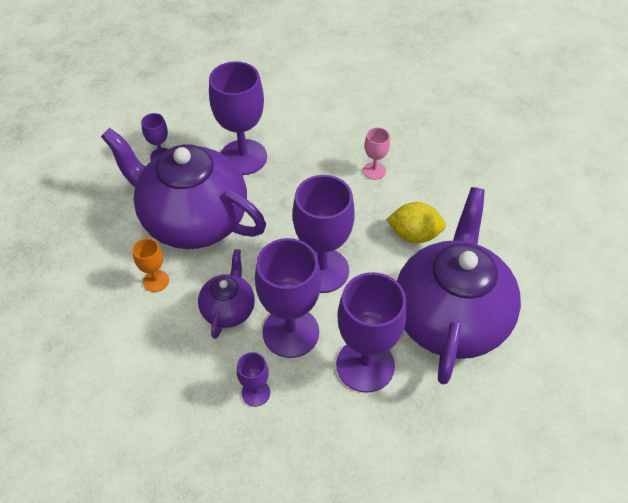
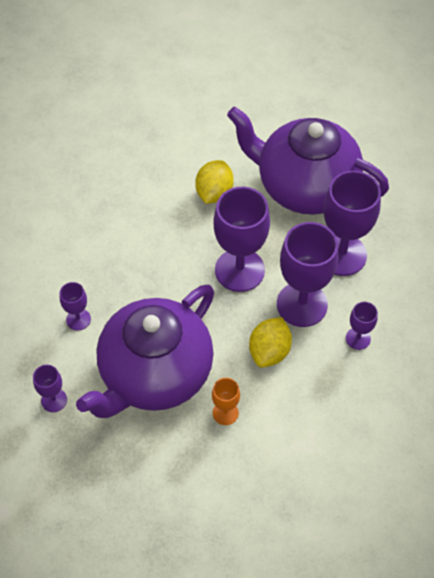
camera: 80 degrees left, 5 degrees up
purple teapot [198,249,255,339] -> yellow lemon [249,317,292,367]
purple goblet [209,61,267,175] -> purple goblet [59,282,91,330], size x0.48
pink goblet [363,128,390,180] -> none

